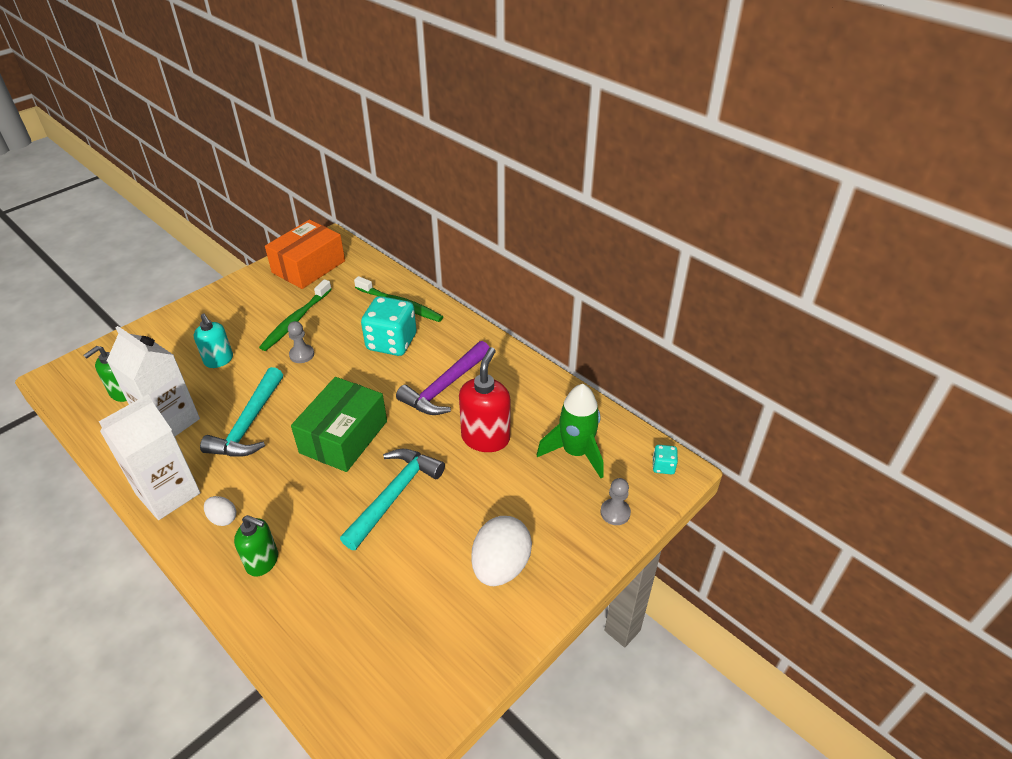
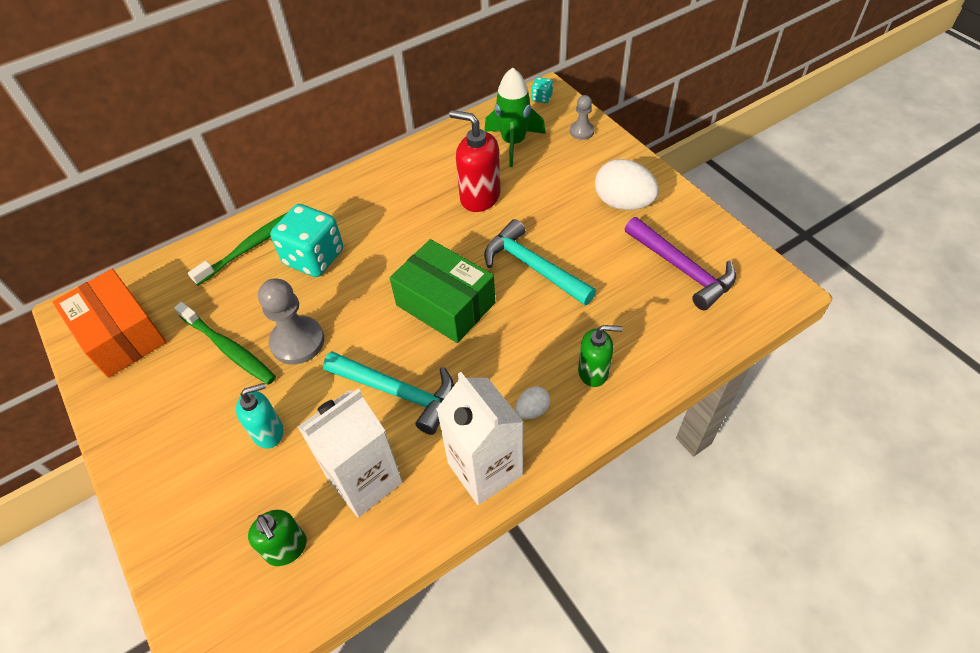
camera: 75 degrees left, 10 degrees up
green soap dispenser [234,515,278,577] -> green soap dispenser turned 60 degrees clockwise [578,325,622,387]
grey pawn [288,321,314,363] -> grey pawn [258,278,324,365], size x1.77
purple hammer [396,341,490,415] -> purple hammer moved to [625,217,736,310]

